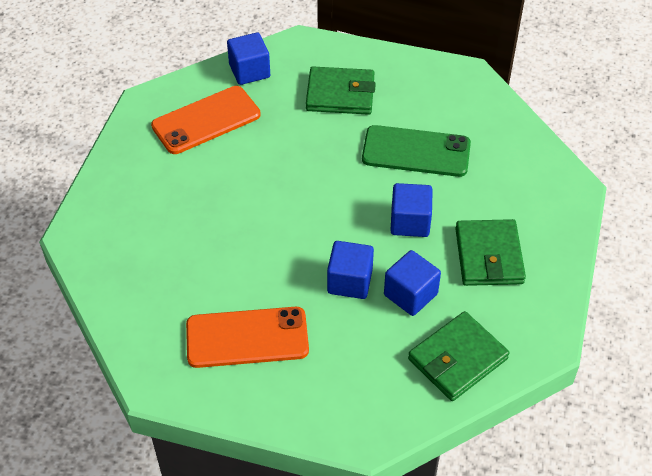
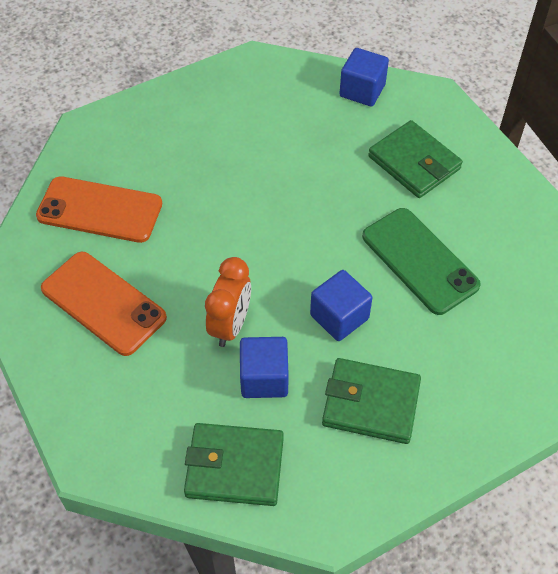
camera: 45 degrees right, 5 degrees up
orange phone [151,86,261,154] -> orange phone moved to [36,176,162,243]
blue cube [327,241,374,299] -> orange clock [205,257,251,347]
green wallet [455,219,526,286] -> green wallet turned 60 degrees clockwise [322,358,421,444]

